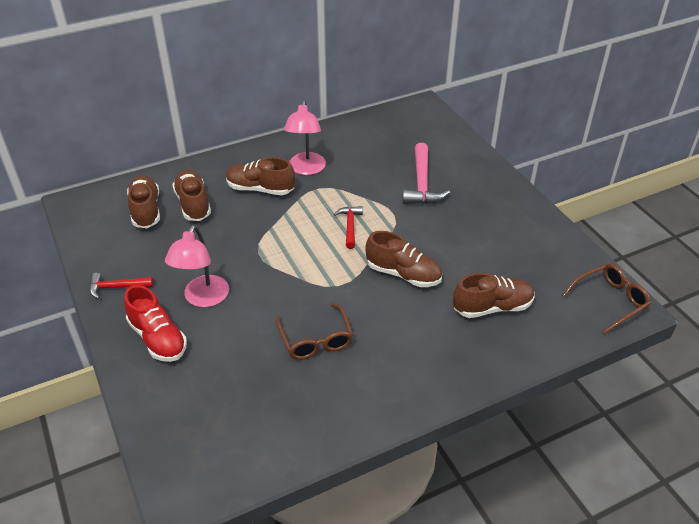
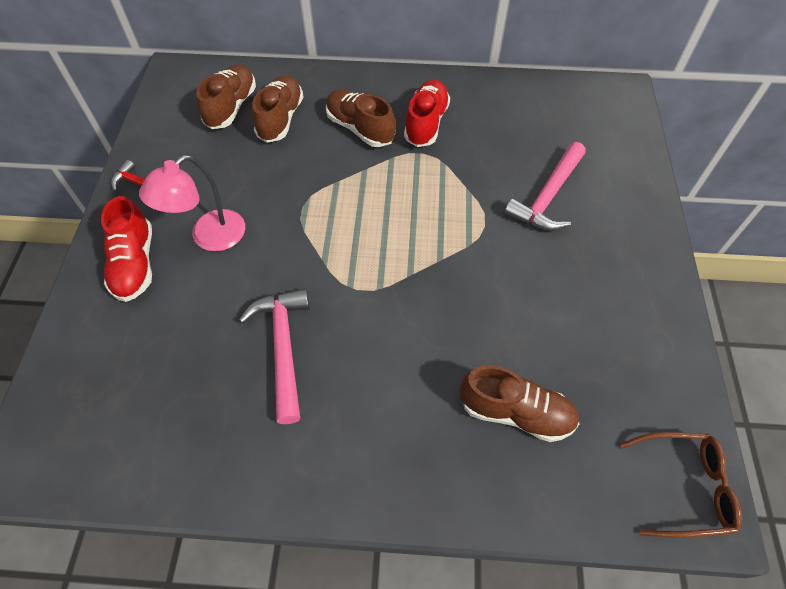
camera: 30 degrees right, 15 degrees up
brown glasses [276,303,353,360] -> pink hammer [239,288,310,424]
pink lamp [284,100,326,175] -> red shoe [404,80,450,147]
red hammer [334,206,363,249] -> none
brown shoe [365,231,442,287] -> none

